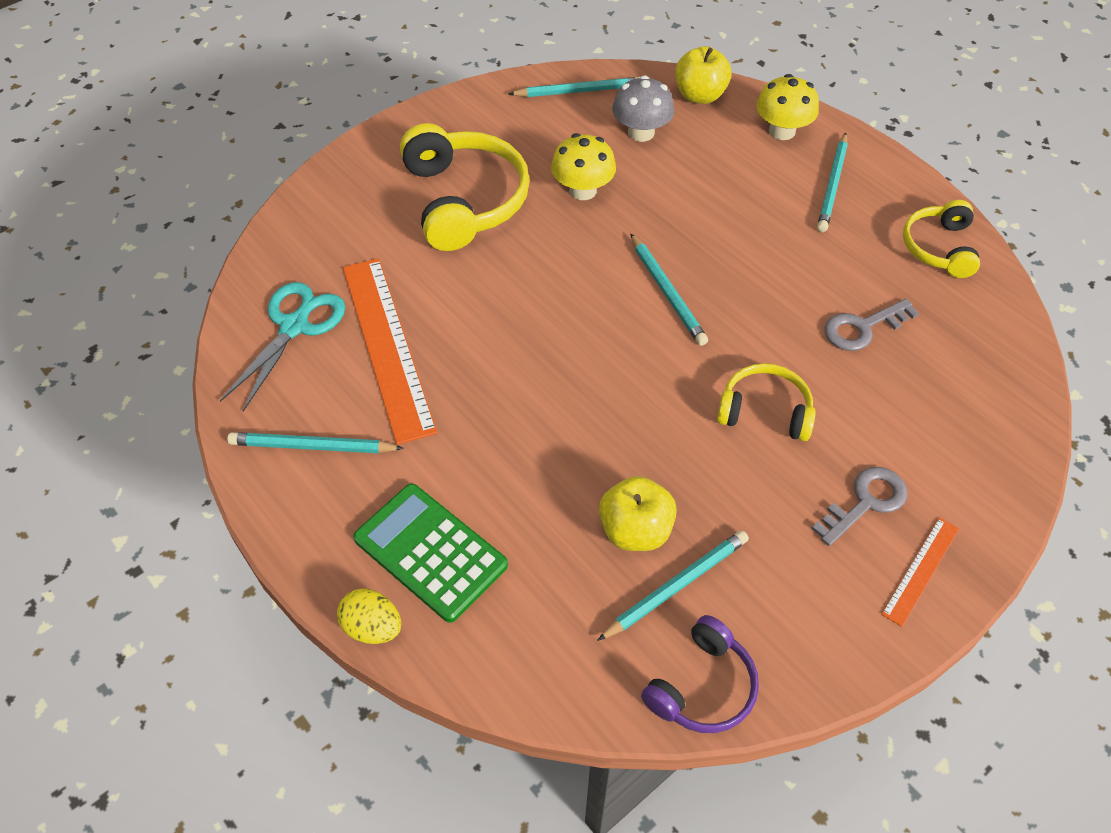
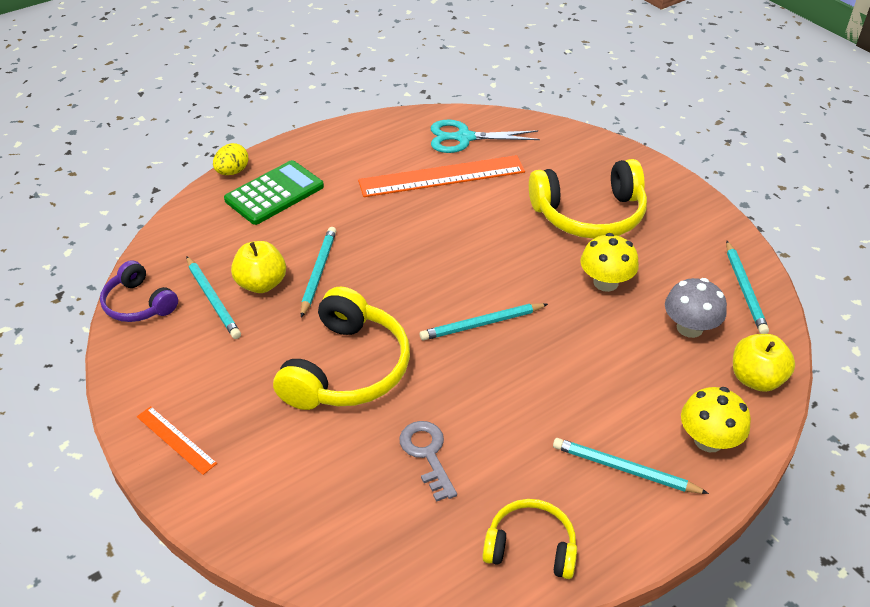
camera: 95 degrees right, 10 degrees down
turquoise scissors [220,282,345,412] -> turquoise scissors turned 150 degrees clockwise [431,119,540,153]
turquoise pencil [227,432,404,453] -> turquoise pencil moved to [301,227,336,318]
yellow headphones [717,363,816,441] -> yellow headphones [273,287,410,410], size x1.72
grey key [811,467,907,546] -> none

